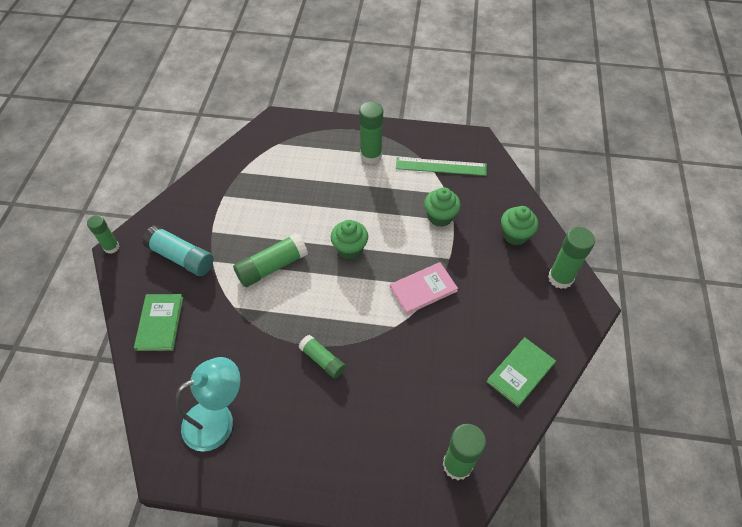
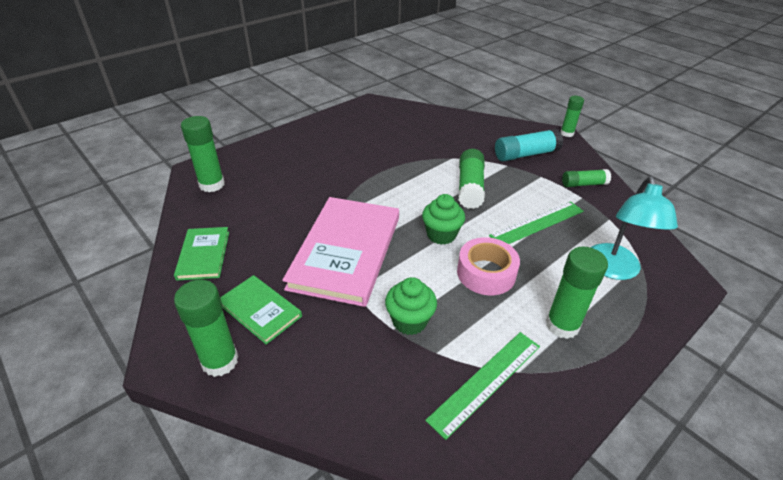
camera: 130 degrees right, 15 degrees down
green book [134,294,183,351] -> green book moved to [220,275,302,345]
turquoise lamp [176,357,241,452] -> turquoise lamp moved to [591,176,678,280]
green glue stick [299,335,346,379] -> green glue stick moved to [562,169,611,187]
pink book [390,262,458,315] -> pink book [282,197,399,307], size x1.95
green cupcake [501,206,538,245] -> none
none -> pink tape [457,237,520,295]
none -> green ruler [489,201,584,244]

